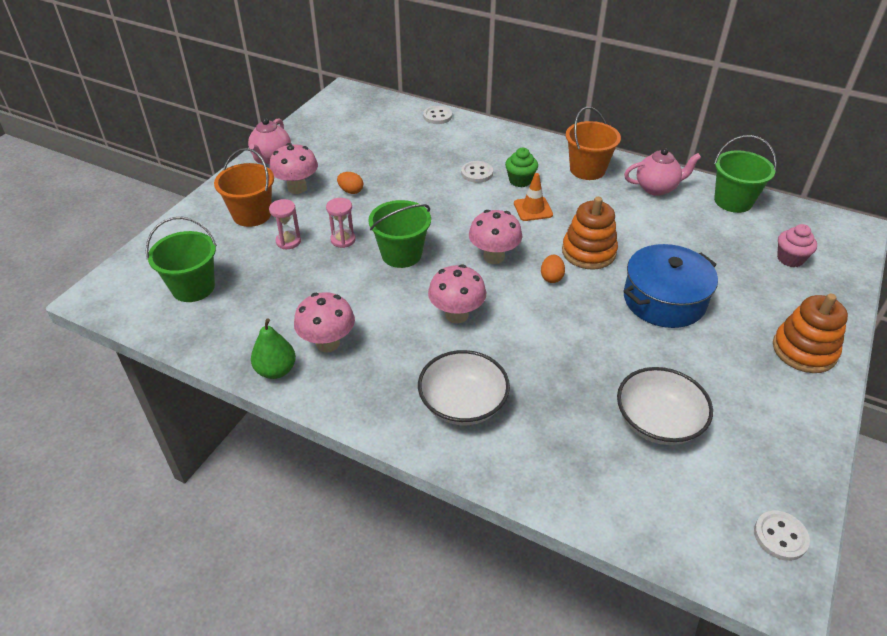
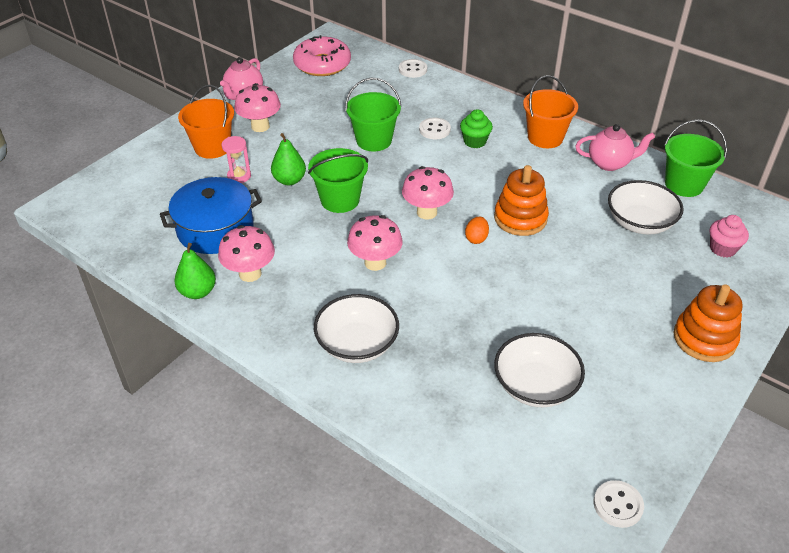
camera: 10 degrees right, 0 degrees up
green bucket [146,217,217,302] -> green bucket moved to [345,78,401,151]
pink hourglass [326,198,356,248] -> green pear [271,133,306,185]
orange egg [337,172,363,194] -> none
orange traffic cone [514,173,553,221] -> none
blue pot [624,244,718,328] -> blue pot moved to [160,177,262,254]
none -> pink donut [293,35,351,76]
none -> white bowl [608,180,684,235]

